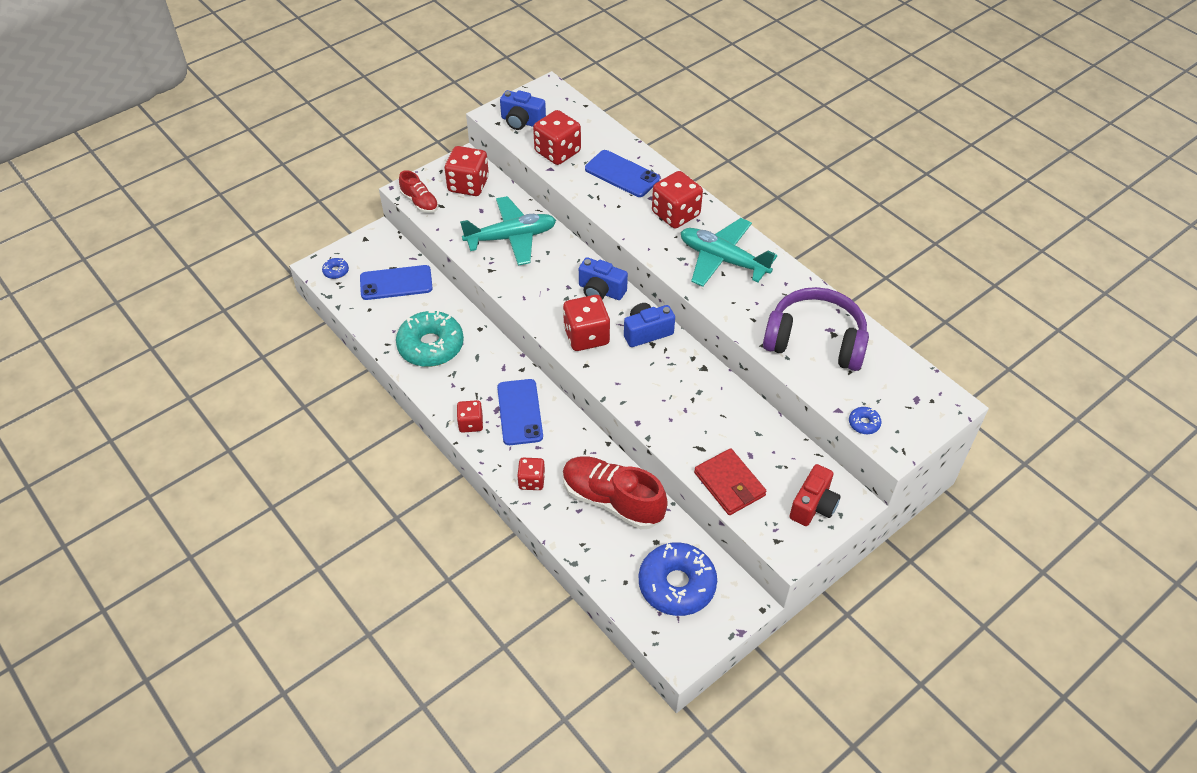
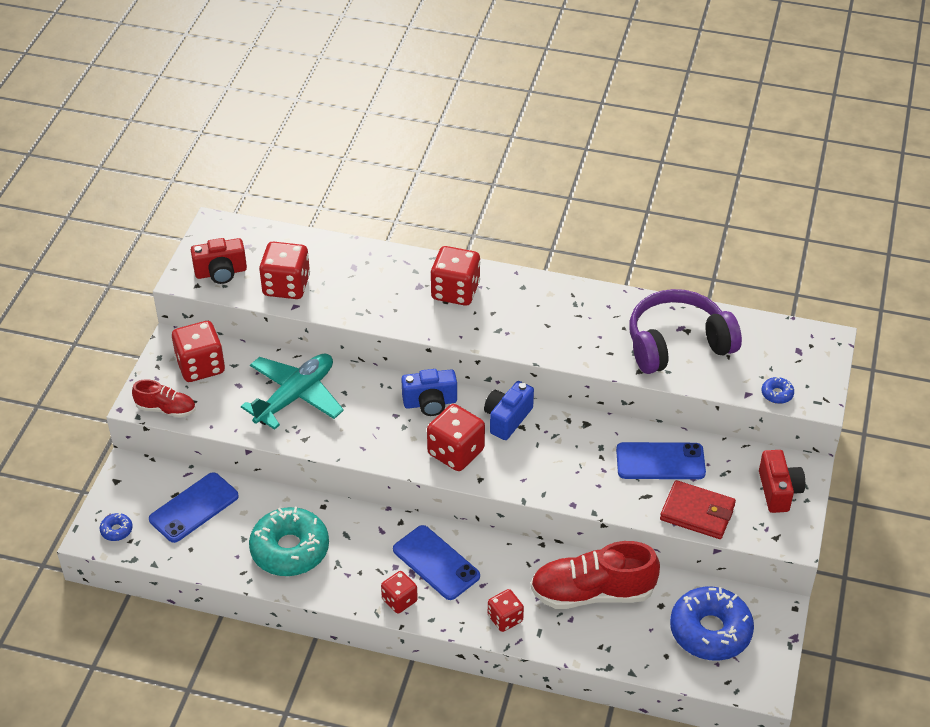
camera: 35 degrees left, 5 degrees down
blue camera [500,90,546,130] -> red camera [191,238,247,284]
blue phone [585,150,660,197] -> blue phone moved to [616,442,706,479]
turquoise plane [681,218,777,287] -> none

